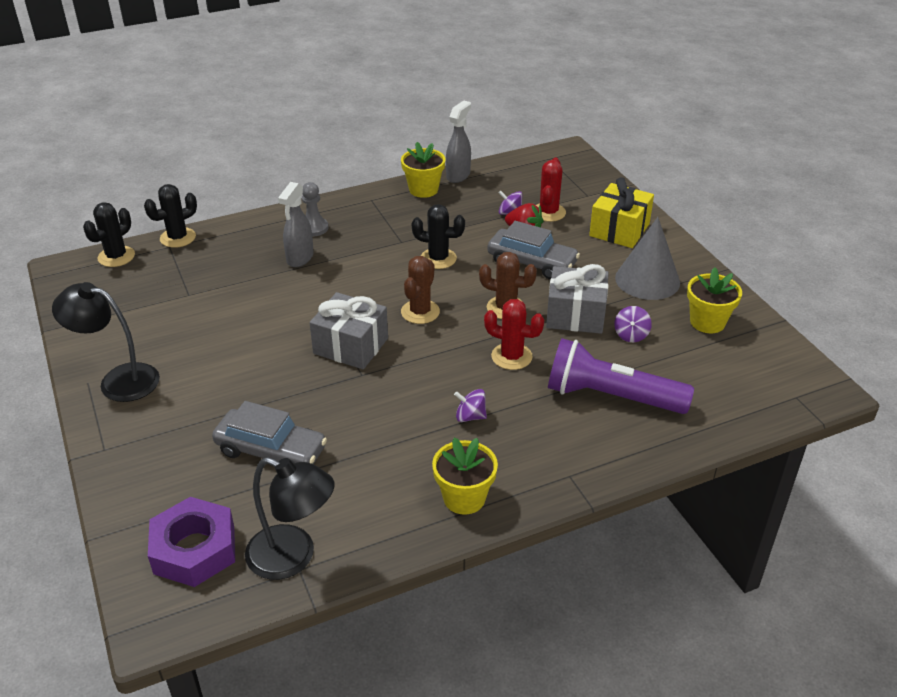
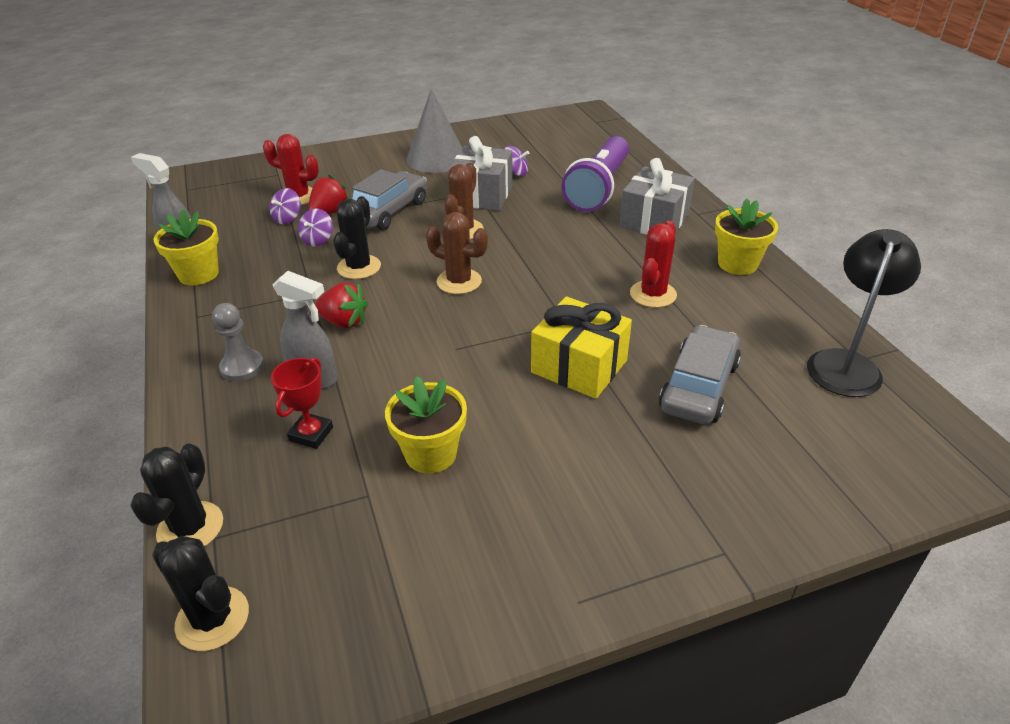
camera: 85 degrees left, 0 degrees up
black lamp [52,282,160,402] -> none
black cactus [144,184,197,248] -> black cactus turned 45 degrees clockwise [130,443,223,547]
purple nut [148,497,235,587] -> none
grey gift [310,292,388,369] -> grey gift moved to [619,158,695,235]
purple spinning top [454,389,487,422] -> purple spinning top moved to [298,209,333,247]
red cactus [484,299,544,370] -> red cactus moved to [630,221,677,308]
yellow gift [589,177,654,248] -> yellow gift moved to [531,297,632,399]
yellow flower pot [687,267,742,333] -> yellow flower pot moved to [385,376,467,474]
none -> red trophy [271,358,333,449]
none -> red strawberry [315,282,368,328]

